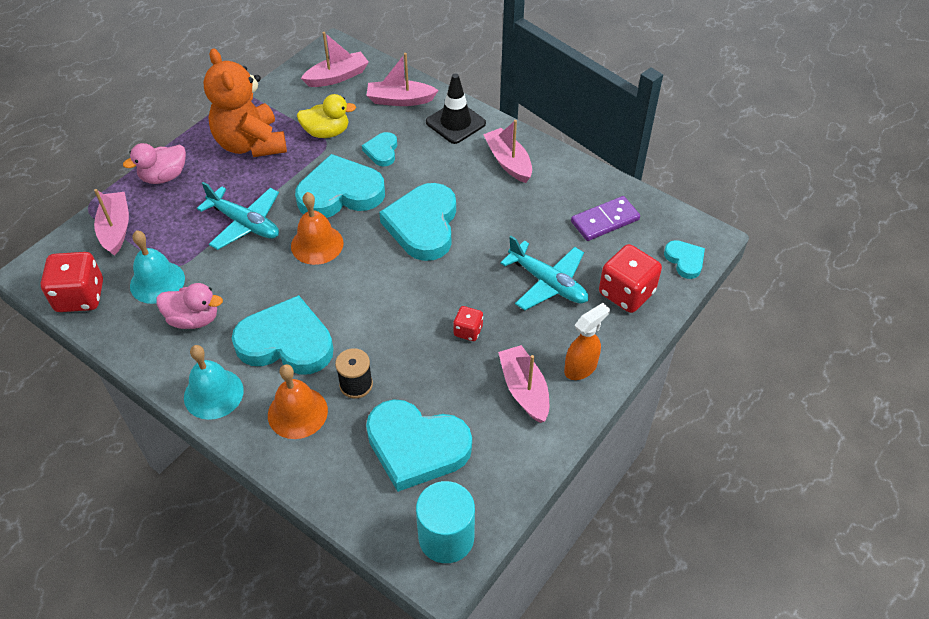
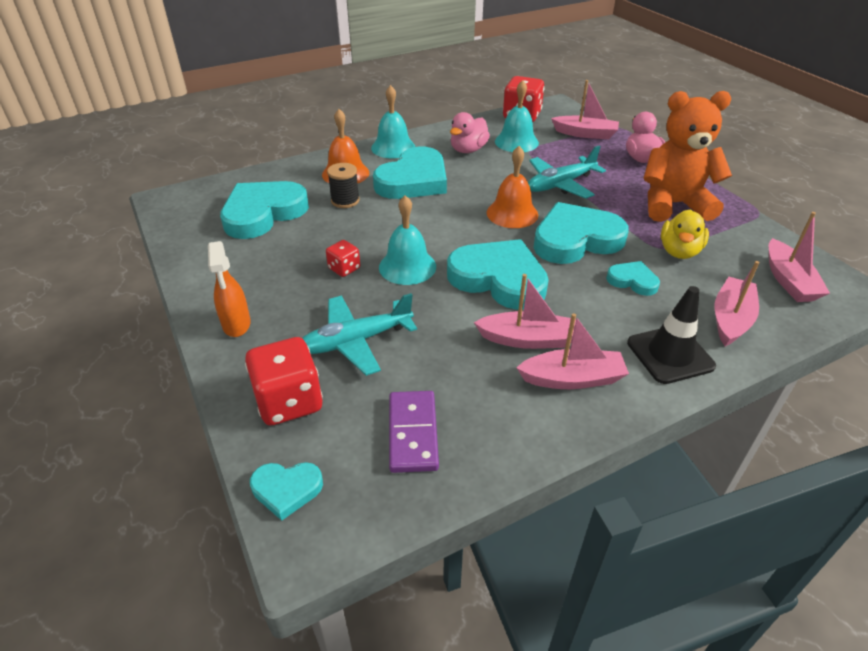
camera: 115 degrees right, 10 degrees down
turquoise heart [295,154,385,218] -> turquoise heart turned 120 degrees counterclockwise [533,202,629,264]
turquoise cylinder [416,481,475,563] -> none
pink boat [498,345,549,423] -> pink boat moved to [474,274,576,349]
none -> turquoise bell [379,195,436,285]

